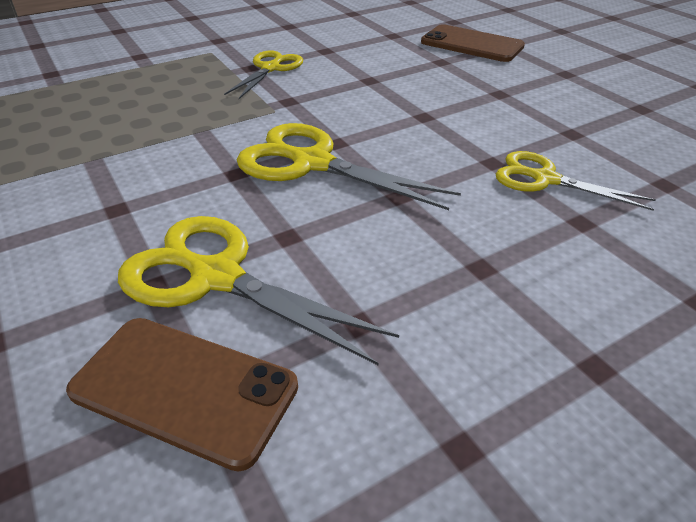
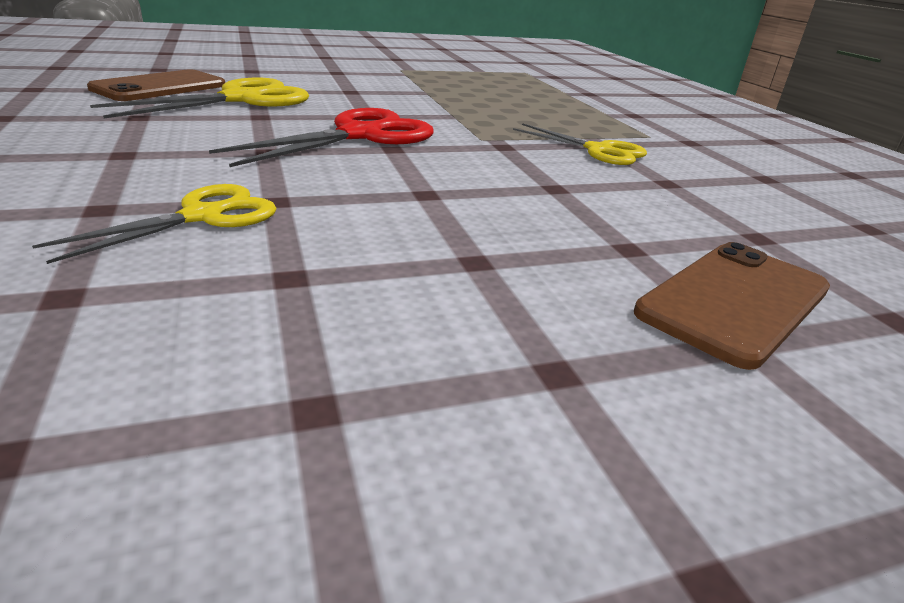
camera: 100 degrees right, 10 degrees down
yellow scissors [237,123,461,210] -> red scissors [209,108,434,167]

